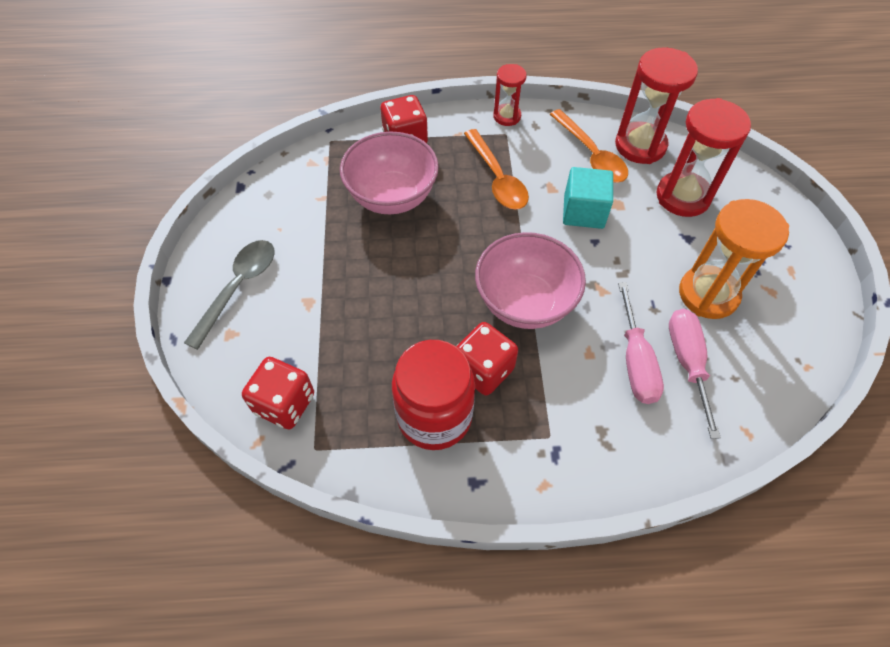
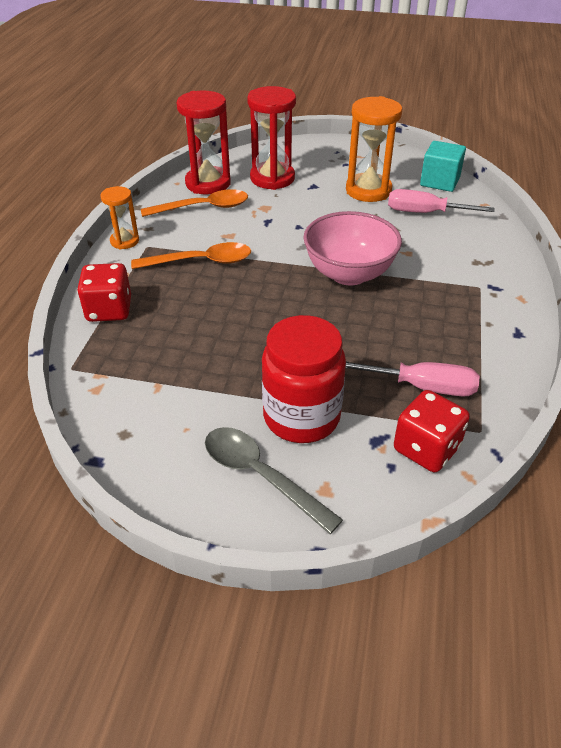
camera: 75 degrees left, 15 degrees down
pink bowl [340,131,439,214] -> none
red jar [392,340,475,450] -> red jar moved to [262,315,346,443]
red dice [456,322,518,396] -> none
red hourglass [493,64,527,126] -> orange hourglass [101,186,139,249]
turquoise cube [563,167,613,229] -> turquoise cube moved to [420,141,466,192]
pink screwdriver [618,282,664,404] -> pink screwdriver moved to [346,361,480,397]

